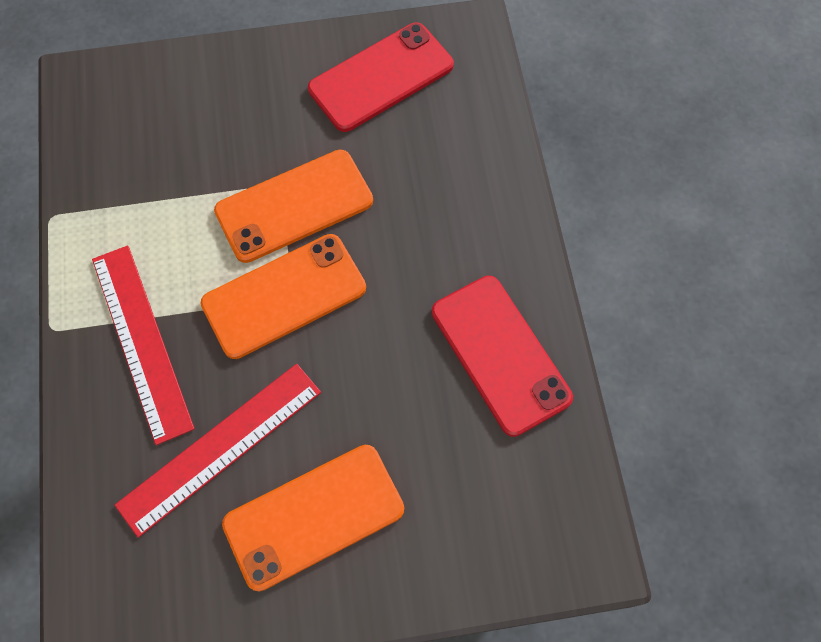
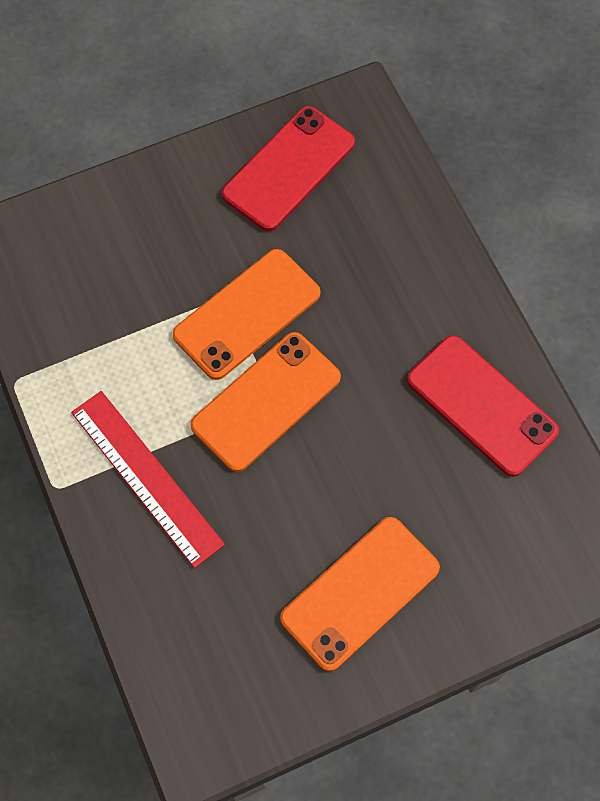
camera: 15 degrees left, 0 degrees up
red ruler [115,364,321,538] -> none

